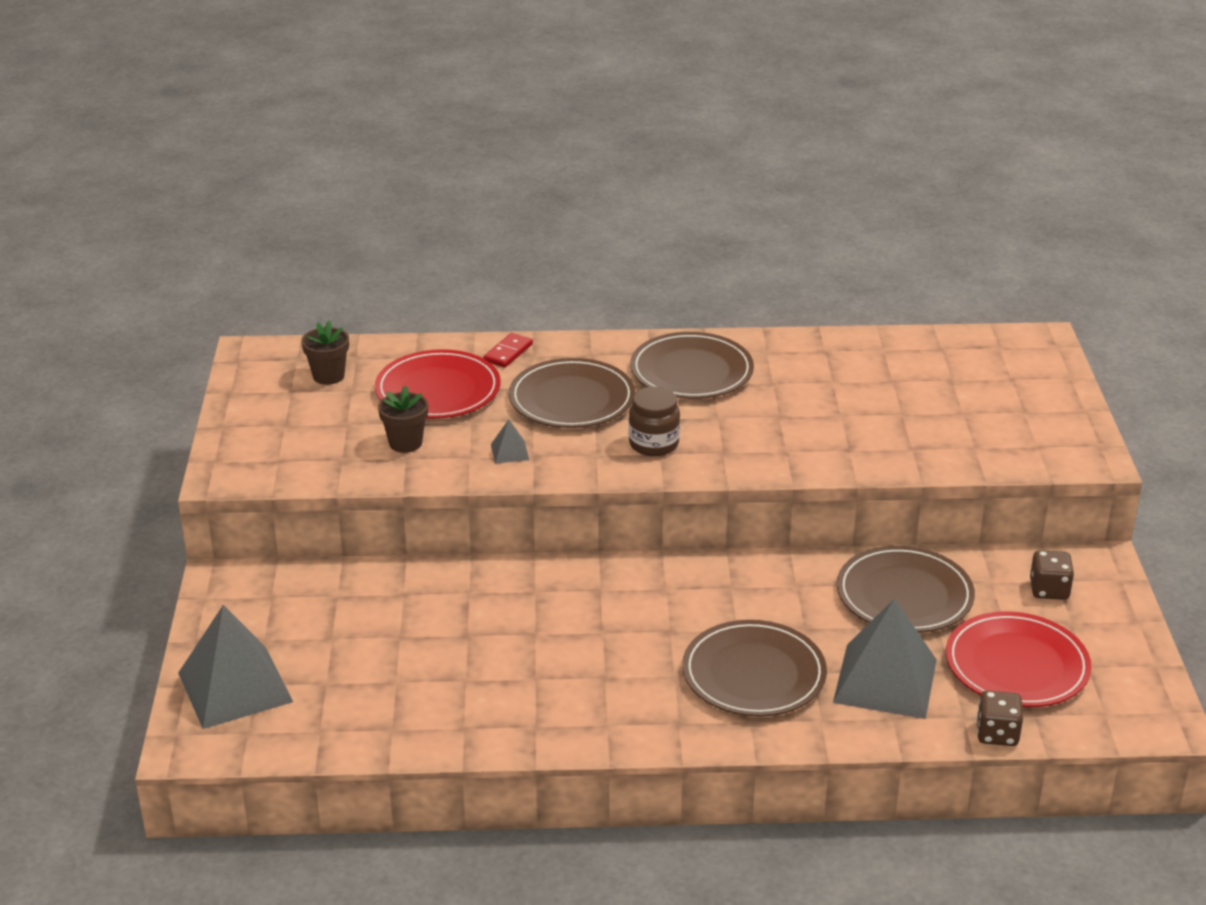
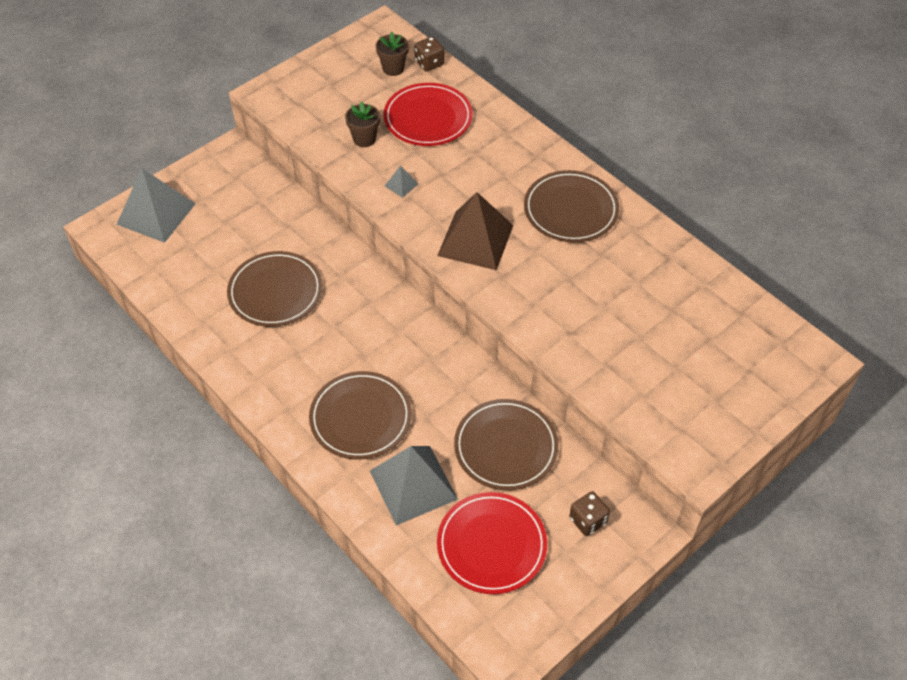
camera: 50 degrees right, 20 degrees up
red domino [483,333,533,368] -> none
brown plate [509,358,635,428] -> brown plate moved to [227,251,322,327]
brown jar [629,387,680,456] -> brown pyramid [437,192,513,270]
brown dice [977,691,1023,746] -> brown dice moved to [414,36,444,72]

